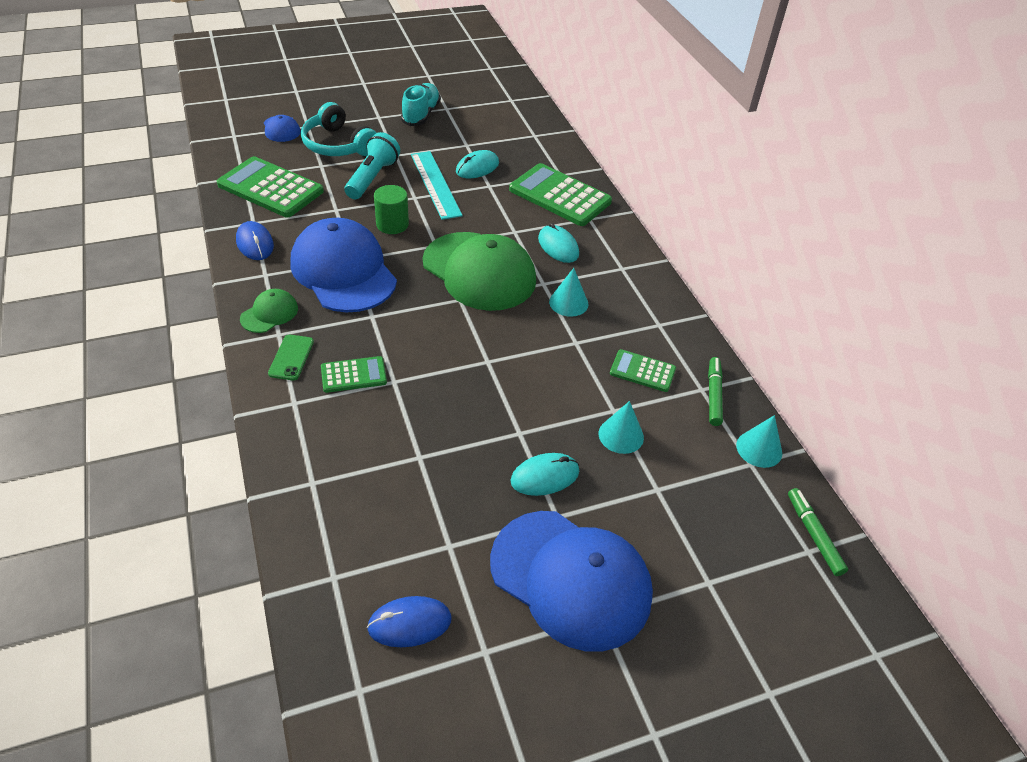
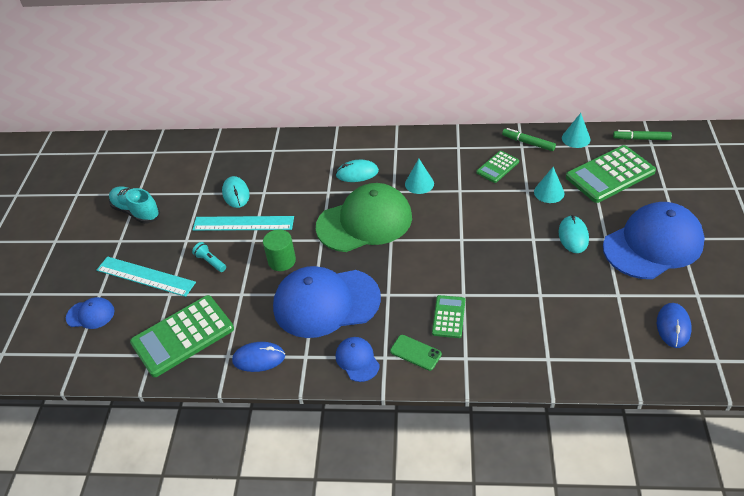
camera: 60 degrees left, 0 degrees up
green cap [240,289,298,333] -> blue cap [336,337,380,382]
turquoise headphones [301,102,376,156] -> turquoise ruler [97,256,196,297]
turquoise flashlight [344,132,400,199] -> turquoise flashlight [192,242,226,272], size x0.54
green calculator [509,163,612,226] -> green calculator moved to [566,145,656,203]

